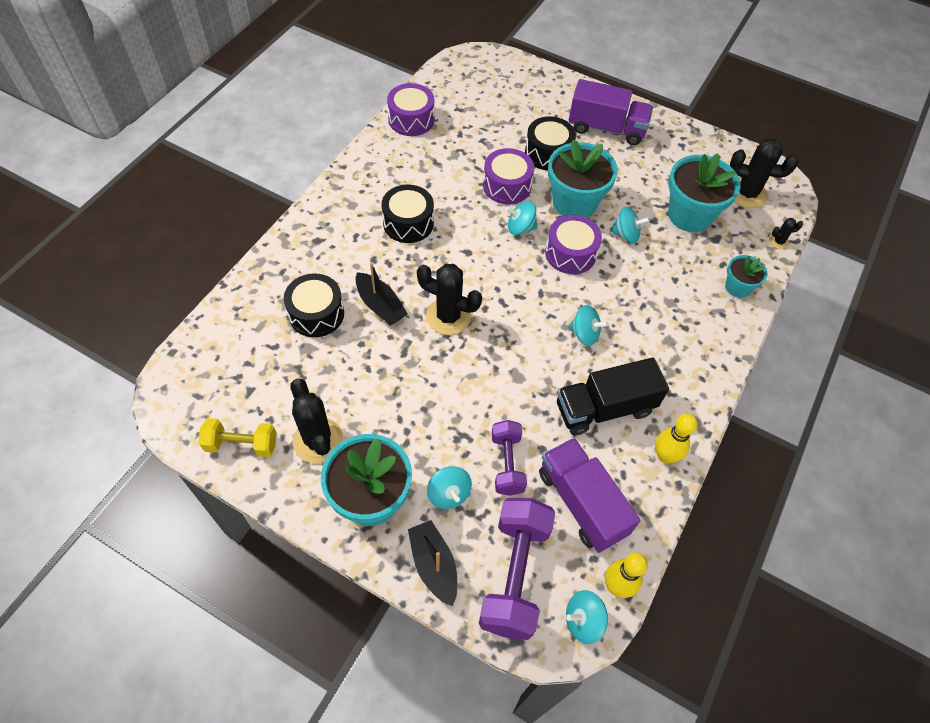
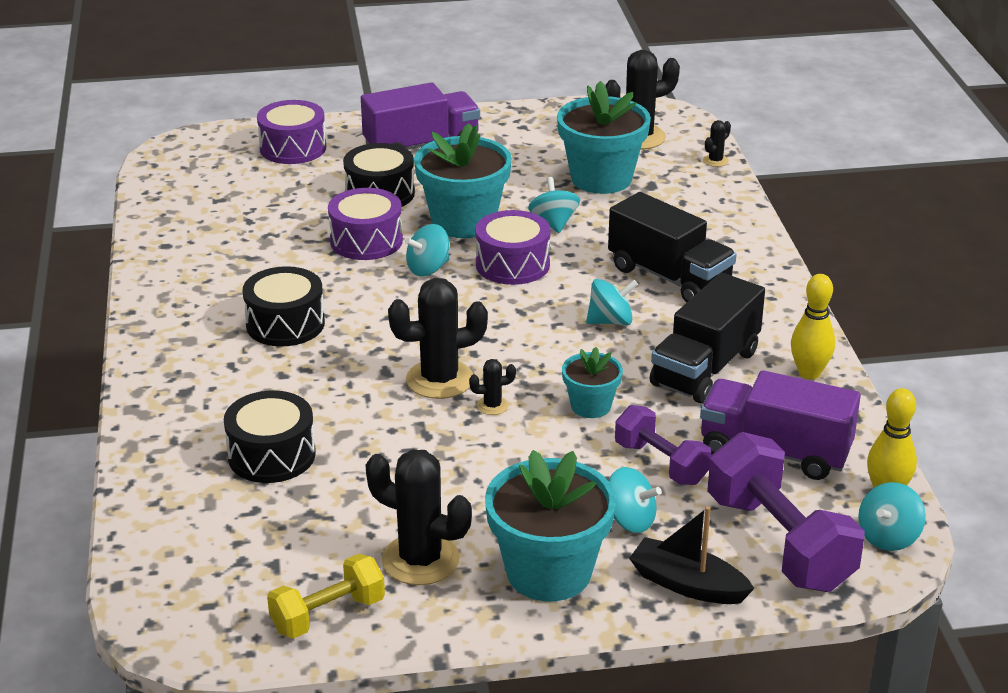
camera: 35 degrees left, 25 degrees down
black boat [356,263,408,326] -> none
purple drum [387,83,434,136] -> purple drum moved to [257,100,326,164]
turquoise spinning top [610,207,650,244] -> turquoise spinning top turned 75 degrees counterclockwise [528,177,580,233]
turquoise flower pot [725,255,768,298] -> turquoise flower pot moved to [562,347,623,418]
none -> black cactus [469,359,516,415]
none -> black truck [608,192,737,302]

